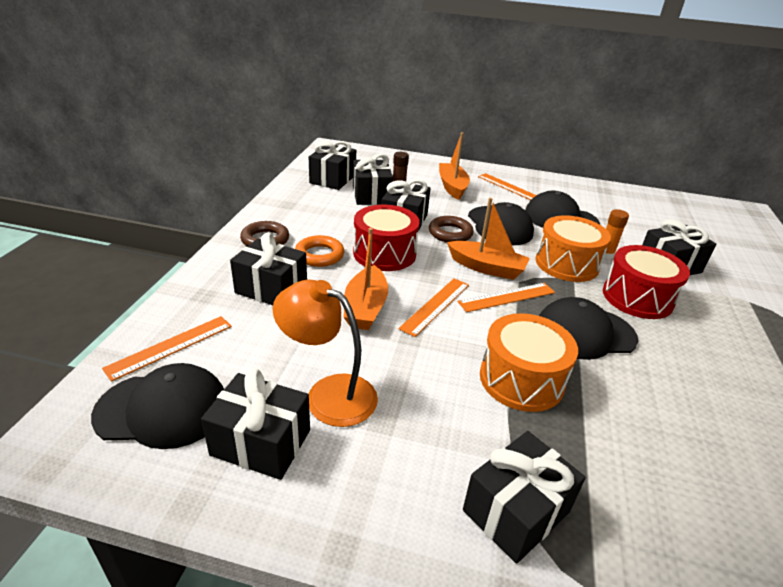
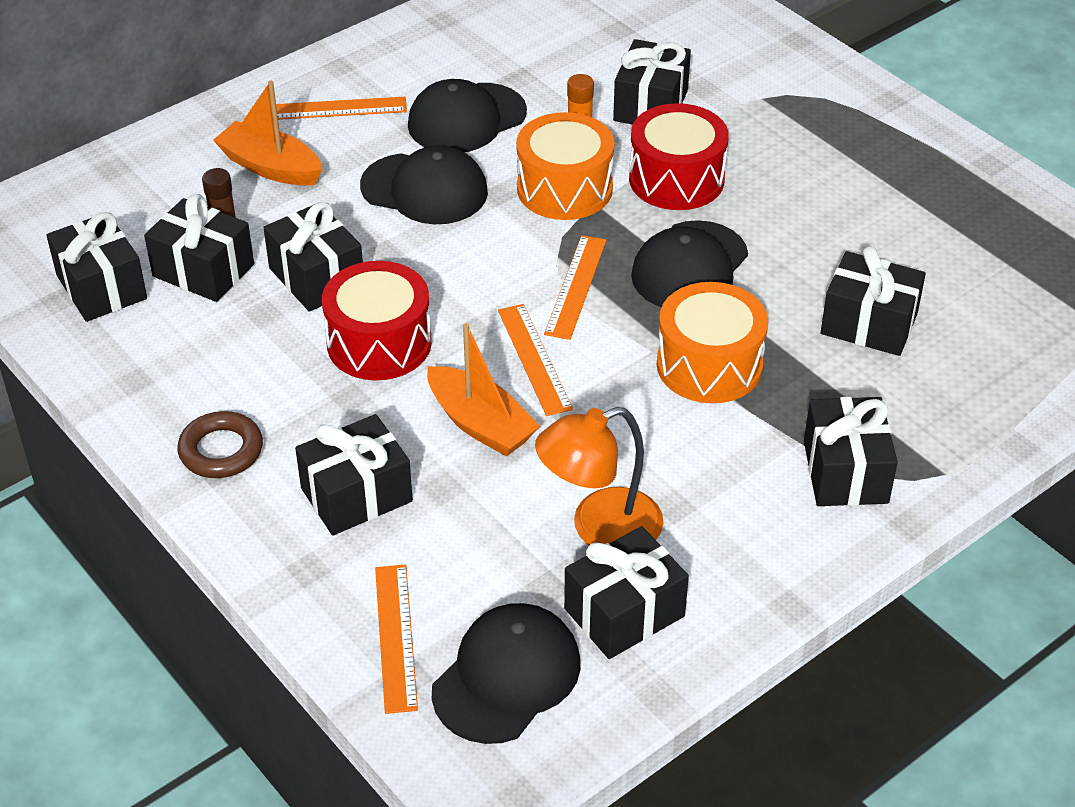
camera: 50 degrees left, 10 degrees up
orange ring [295,235,344,267] -> none
brown ring [429,216,474,242] -> none
orange boat [447,198,530,280] -> none
none -> black gift [821,246,926,356]

